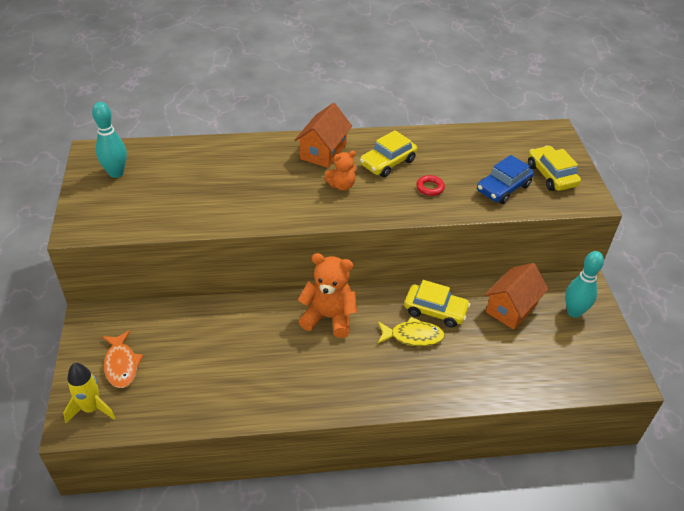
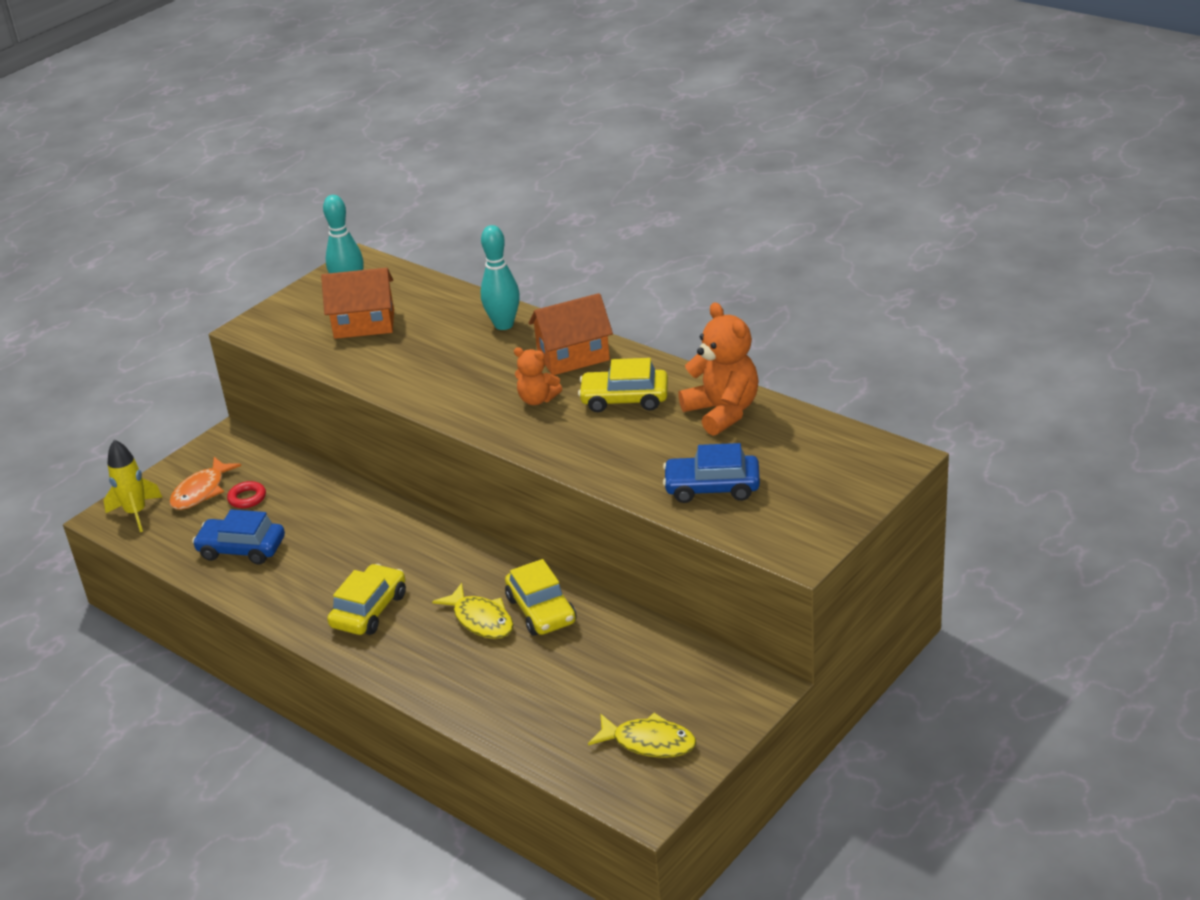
camera: 50 degrees right, 10 degrees down
orange teddy bear [298,253,357,338] -> orange teddy bear moved to [678,302,759,436]
red ring [416,175,445,196] -> red ring moved to [227,481,266,508]
orange house [484,263,548,330] -> orange house moved to [321,268,394,339]
yellow car [528,146,581,191] -> yellow car moved to [327,564,406,635]
turquoise bowling pin [565,251,604,318] -> turquoise bowling pin moved to [481,225,520,330]
none -> blue car [192,509,285,565]
none -> yellow fish [588,713,696,758]

